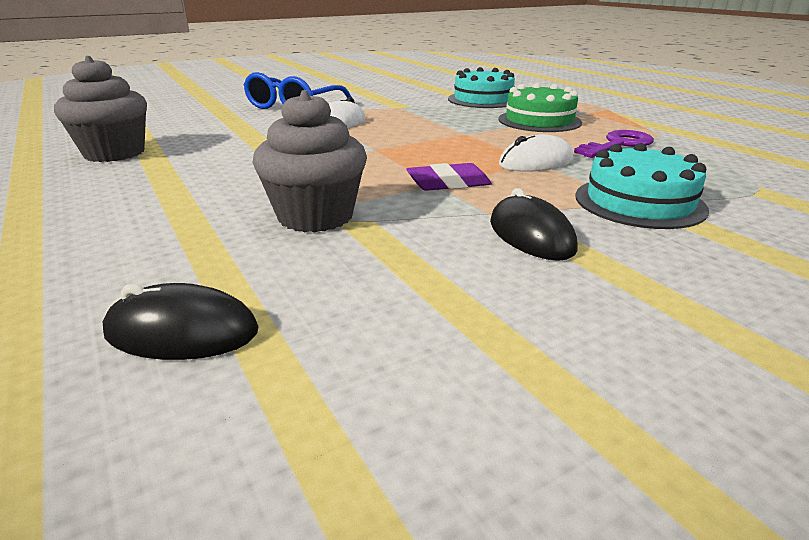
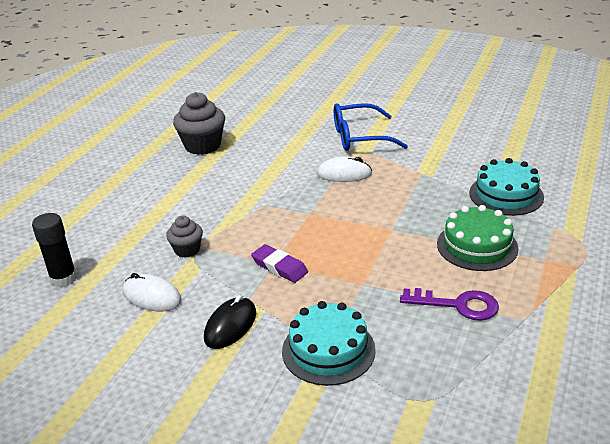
camera: 55 degrees right, 5 degrees up
black mouse [103,283,258,360] -> black glue stick [32,213,77,287]
grey cupcake [252,90,367,232] -> grey cupcake [166,216,203,258], size x0.57
white mouse [499,134,573,172] -> white mouse moved to [123,273,181,312]

